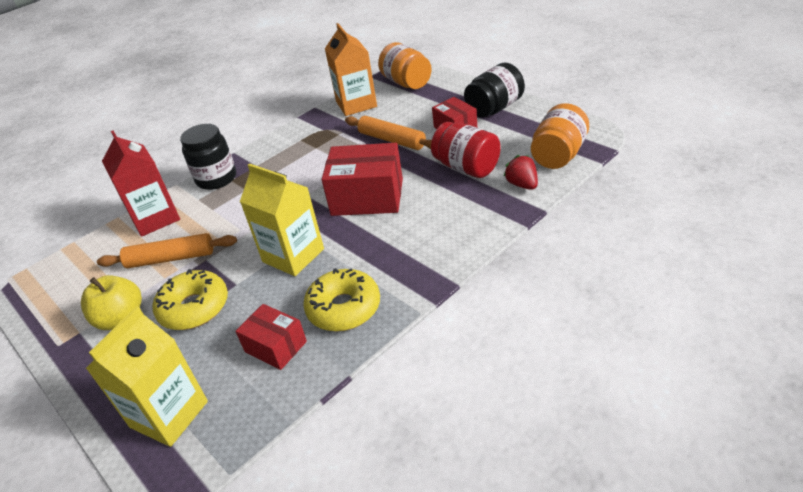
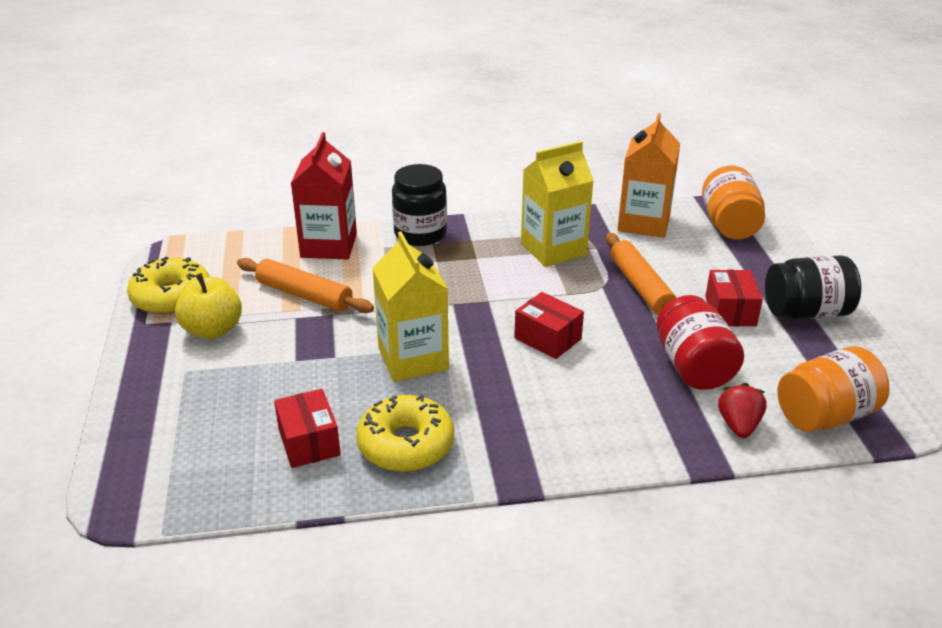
camera: 30 degrees right, 5 degrees down
yellow carton [86,306,208,447] -> yellow carton moved to [521,141,594,267]
yellow donut [153,269,228,330] -> yellow donut moved to [127,257,210,315]
red box [321,143,403,216] -> red box [514,292,584,359], size x0.58

